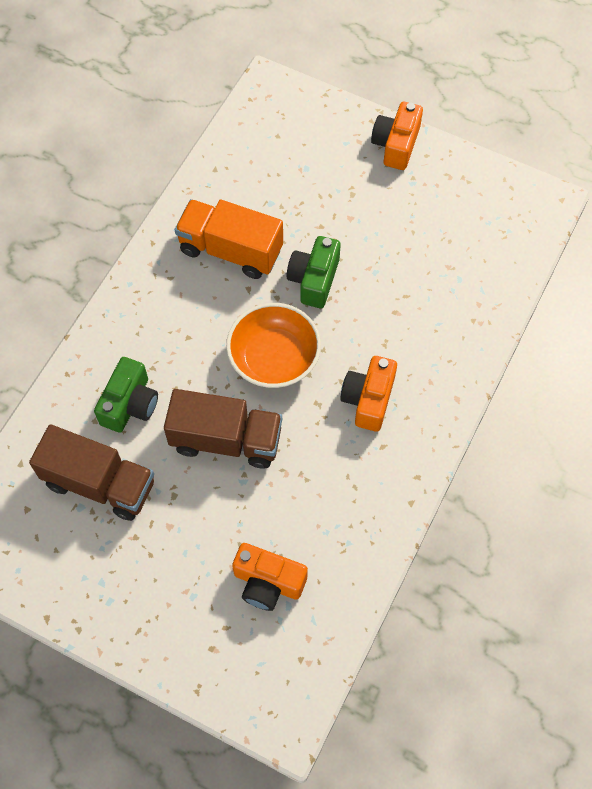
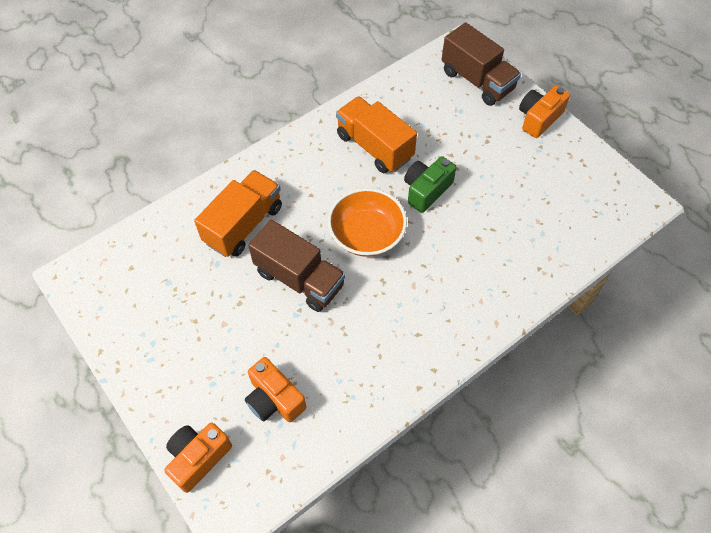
camera: 25 degrees right, 5 degrees down
brown truck [29,424,154,521] -> brown truck moved to [441,22,521,106]
green camera [94,357,158,433] -> orange truck [194,170,282,257]
orange camera [340,356,397,432] -> orange camera moved to [164,423,232,493]

